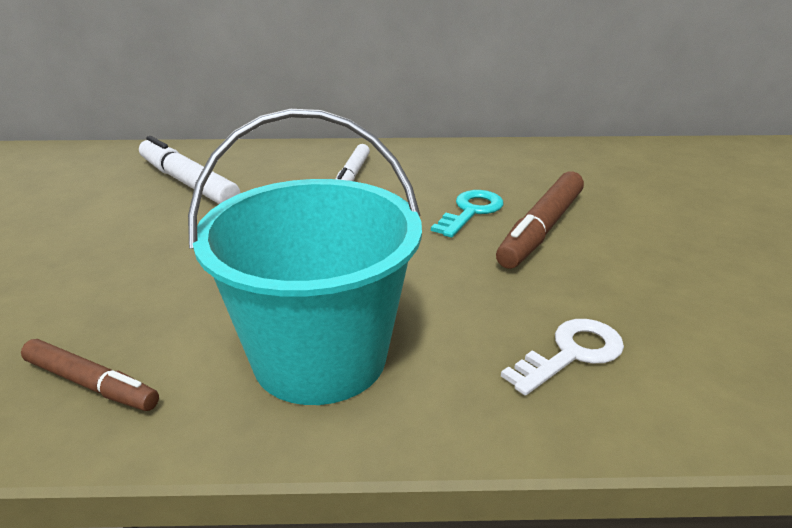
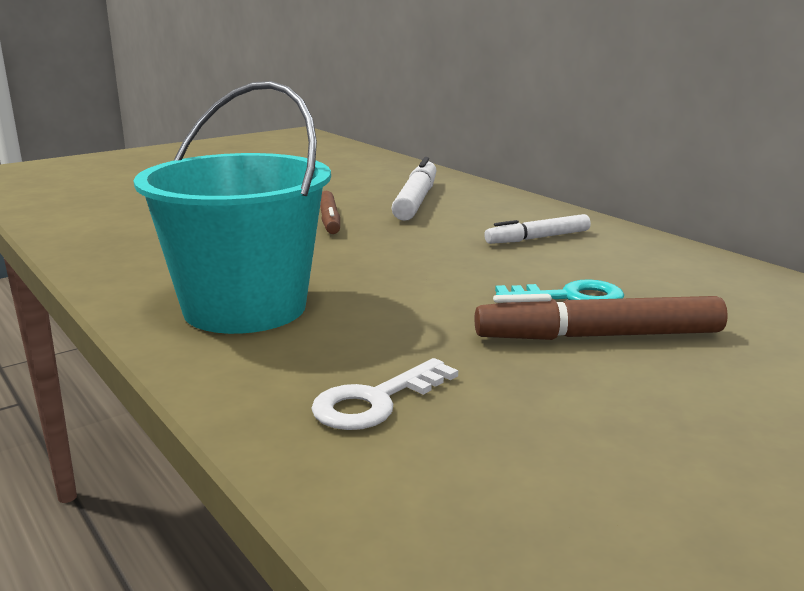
camera: 55 degrees right, 10 degrees down
brown marker [21,339,159,411] -> brown marker moved to [320,191,340,234]
white key [501,319,624,396] -> white key turned 120 degrees clockwise [311,358,458,430]

